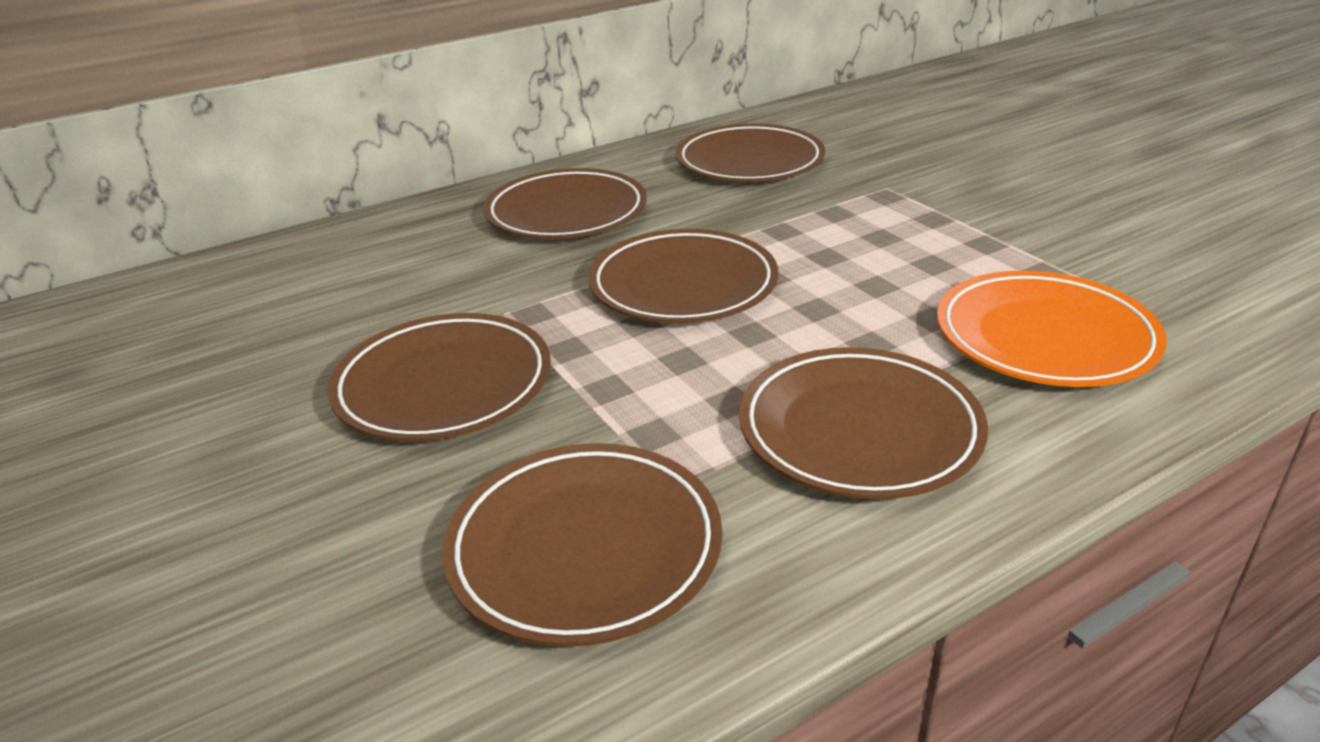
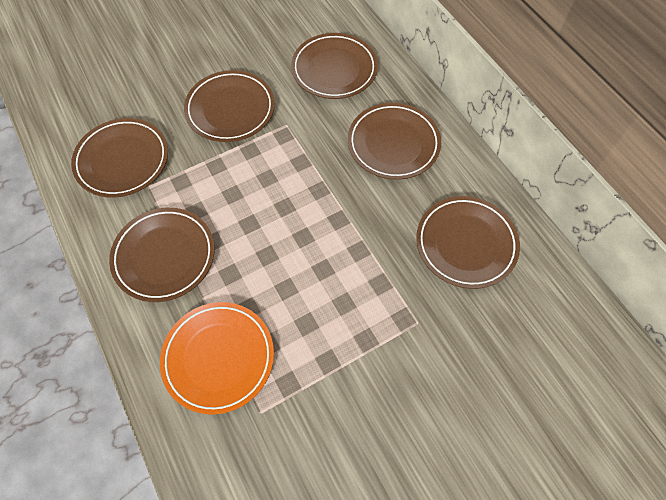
camera: 90 degrees right, 30 degrees up
brown plate [588,229,778,323] -> brown plate moved to [291,33,378,99]

